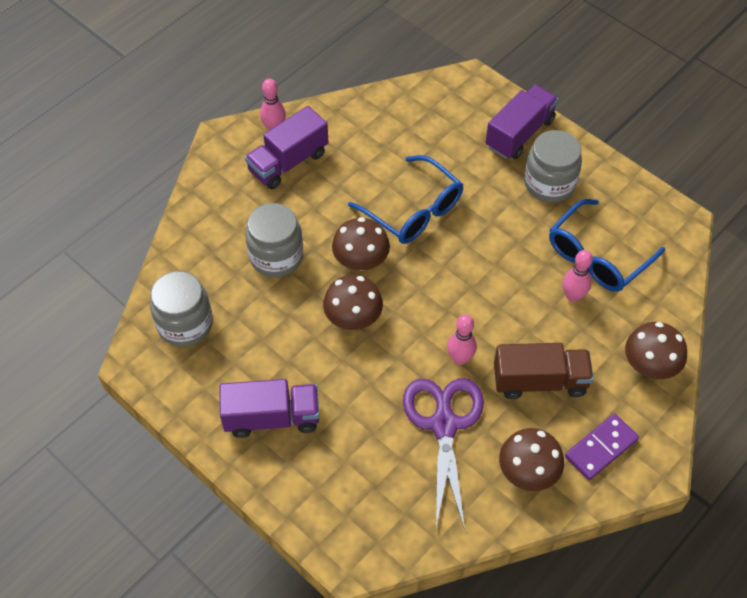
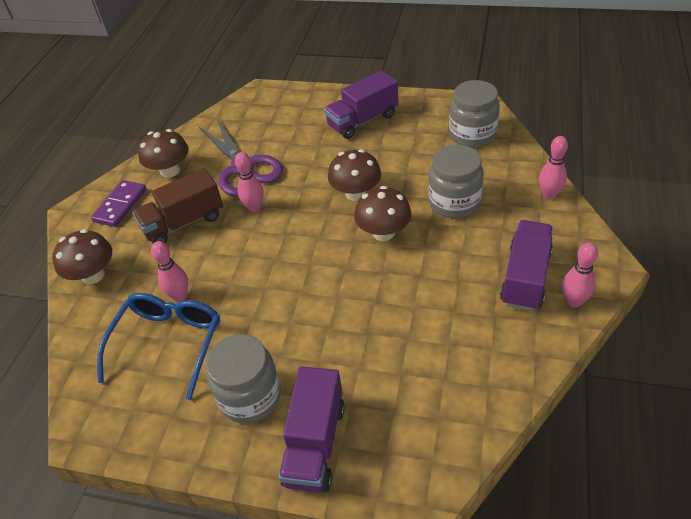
camera: 155 degrees right, 10 degrees down
blue glasses [348,155,463,244] -> none
none -> pink bowling pin [539,136,568,200]

